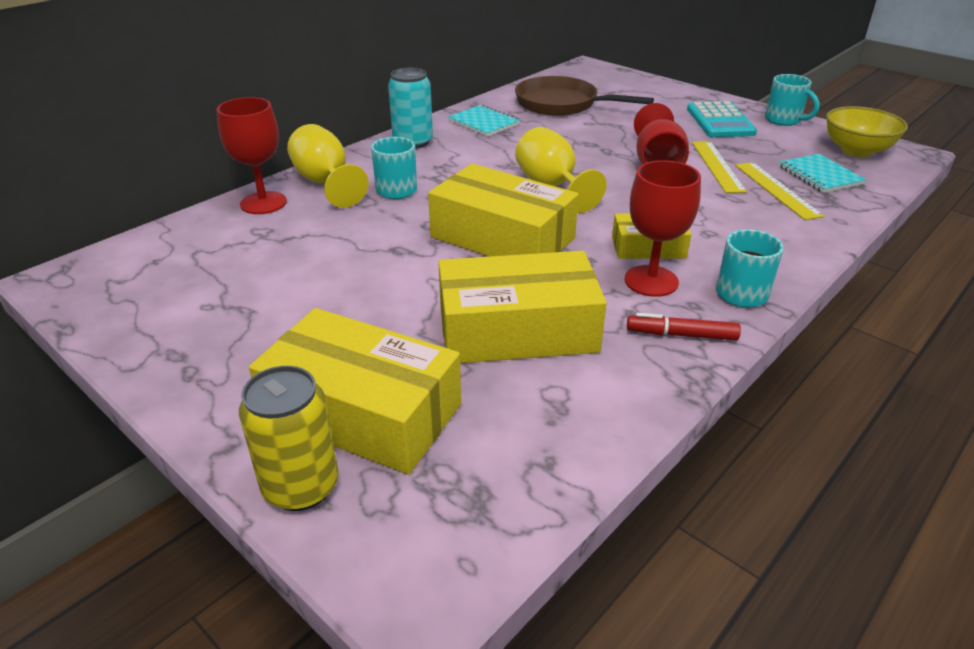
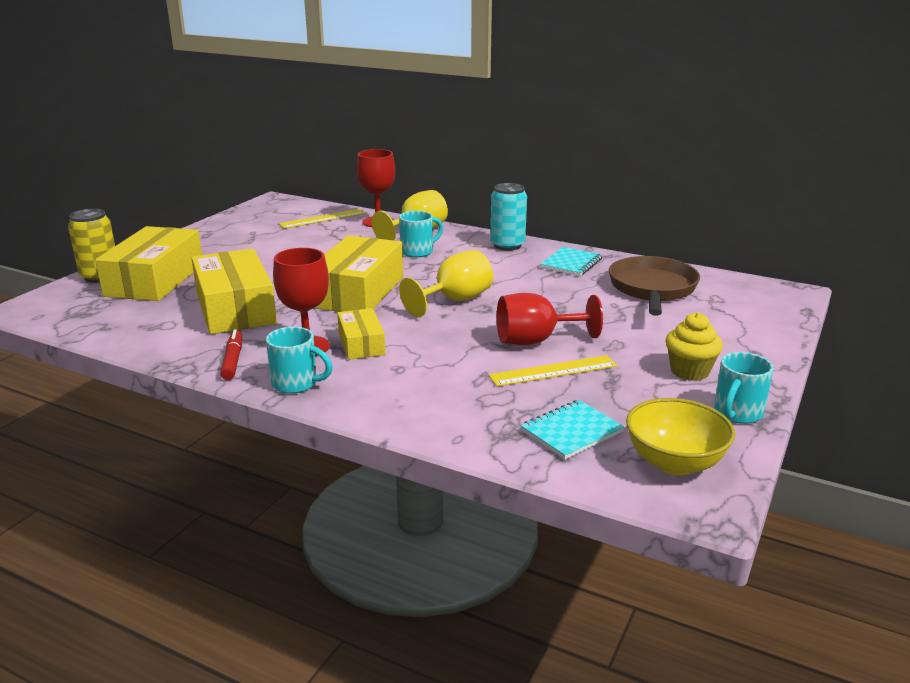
camera: 75 degrees right, 10 degrees down
turquoise calculator [687,101,757,137] -> yellow cupcake [666,312,723,381]
yellow ruler [735,162,824,220] -> yellow ruler moved to [279,209,366,229]

